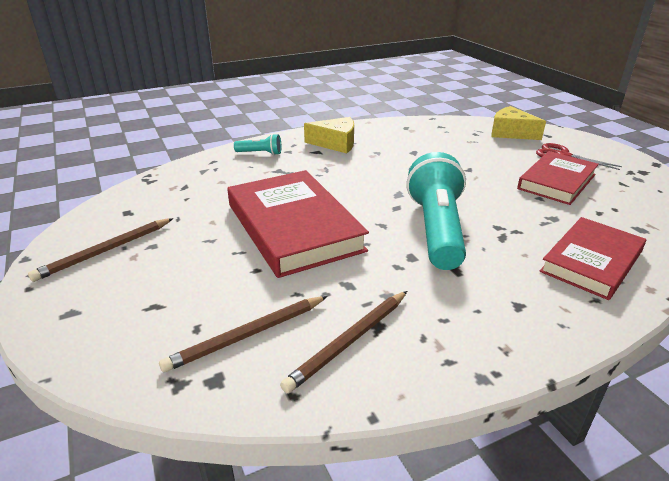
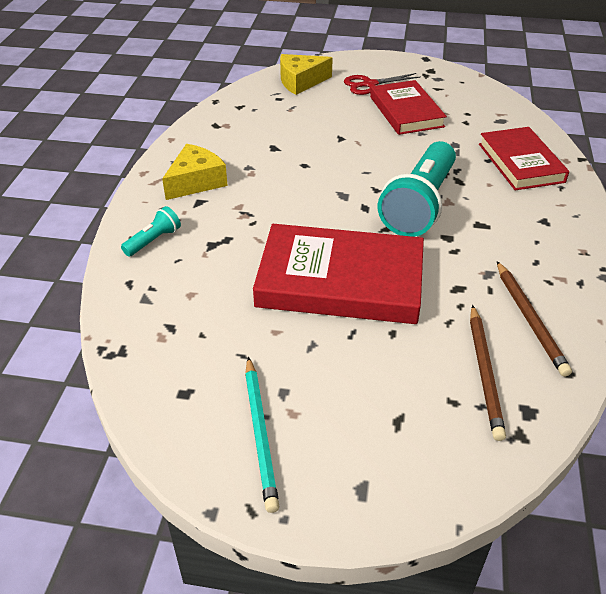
camera: 55 degrees left, 10 degrees up
brown pencil [28,218,173,282] -> turquoise pencil [245,357,280,513]
turquoise flashlight [406,152,466,270] -> turquoise flashlight turned 105 degrees counterclockwise [378,141,456,237]

